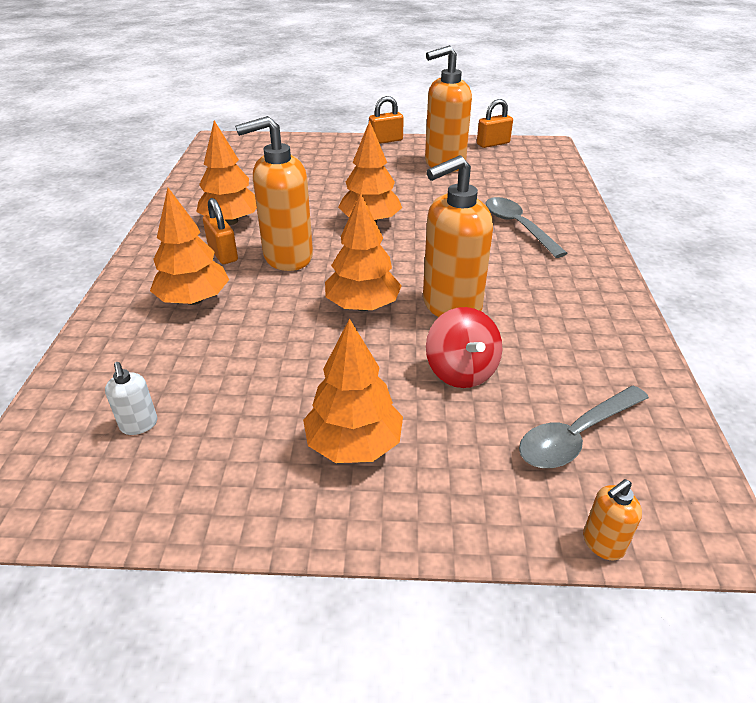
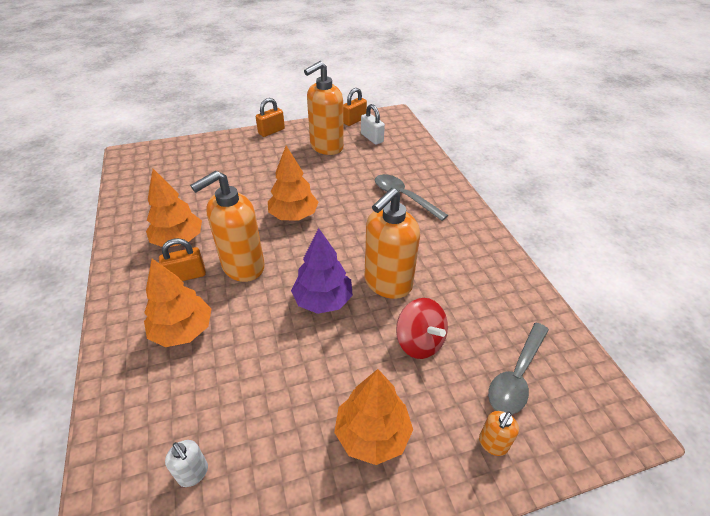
camera: 20 degrees left, 5 degrees up
orange padlock [203,198,238,264] -> orange padlock turned 60 degrees counterclockwise [159,238,206,281]
orange tree [325,192,402,311] -> purple tree [291,228,353,314]
orange soap dispenser [583,479,642,561] -> orange soap dispenser moved to [479,411,519,456]
none -> white padlock [361,104,385,145]

